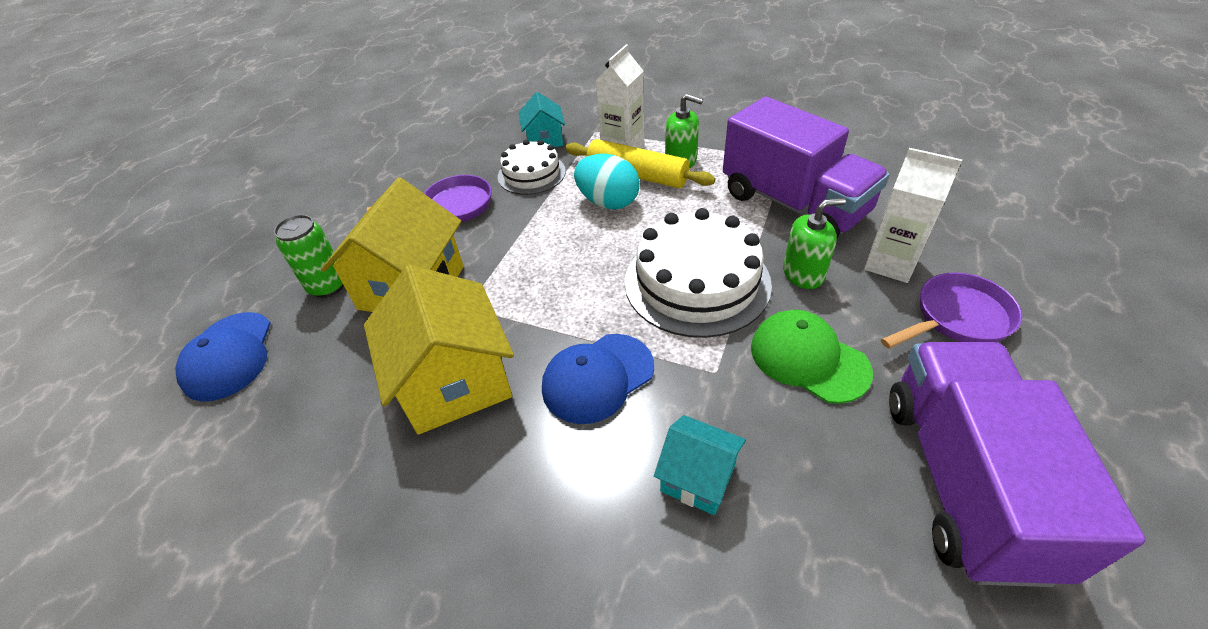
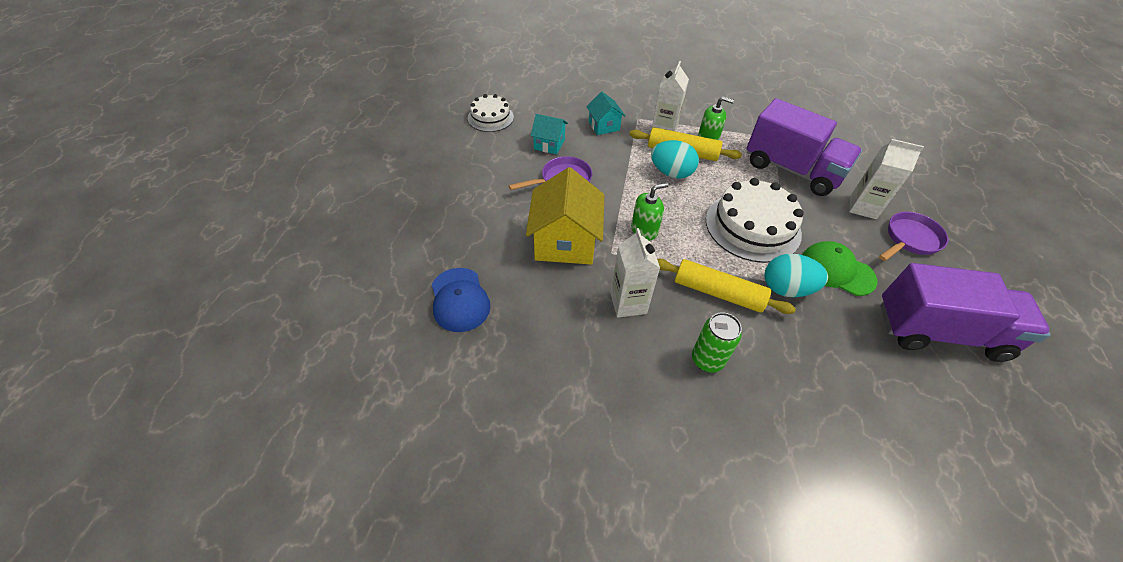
camera: 15 degrees left, 5 degrees up
green can [274,214,344,298] -> green can moved to [692,312,742,372]
yellow house [364,265,514,434] -> white carton [610,228,660,318]
white cake [498,140,566,195] -> white cake moved to [468,94,514,132]
blue cap [542,334,654,424] -> yellow rolling pin [657,259,796,314]
turquoise house [654,415,746,515] -> turquoise house moved to [531,114,568,155]
green soap dispenser [783,198,846,289] -> green soap dispenser moved to [631,183,668,241]
purple truck [889,342,1145,587] -> purple truck turned 105 degrees clockwise [880,263,1050,362]
none -> turquoise egg [765,254,828,297]

